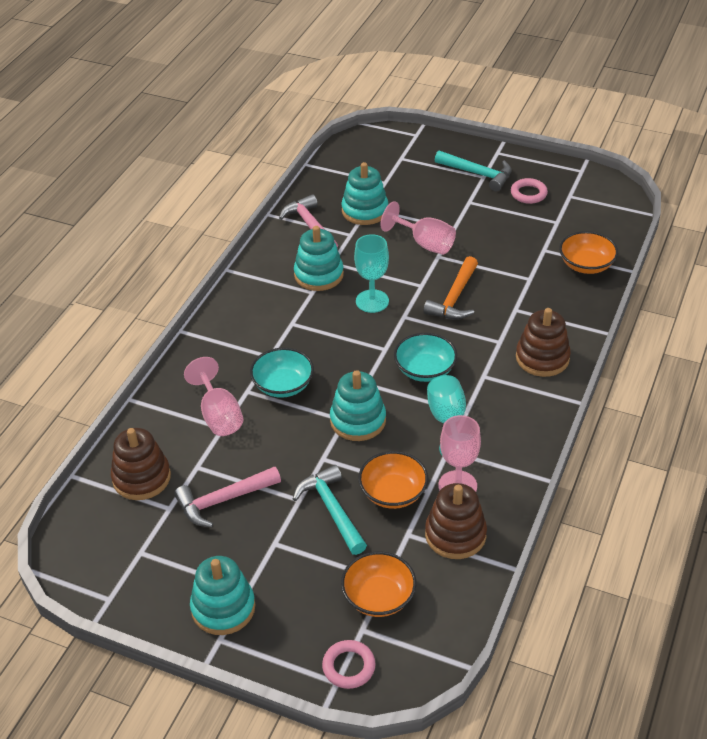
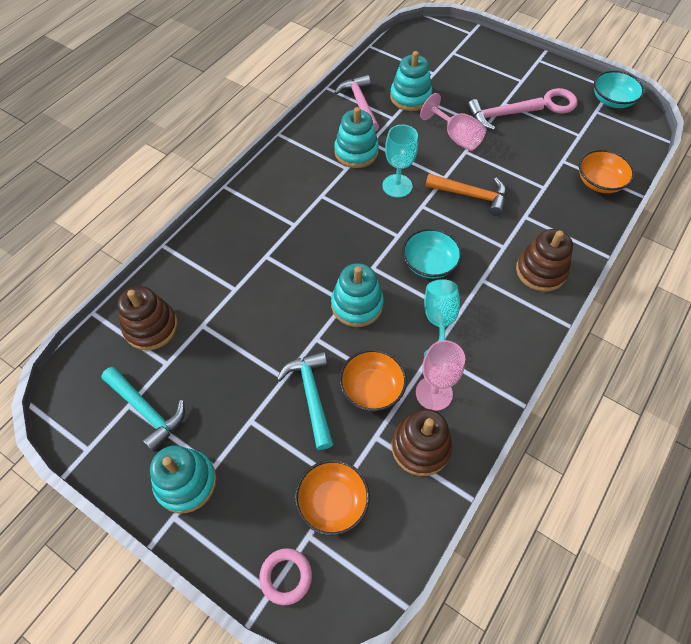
camera: 10 degrees right, 15 degrees up
pink hammer [174,466,281,527] -> pink hammer moved to [467,97,544,130]
pink goblet [184,357,243,436] -> none
turquoise bowl [250,348,314,398] -> turquoise bowl moved to [594,70,644,108]
orange hammer [423,256,478,320] -> orange hammer turned 105 degrees counterclockwise [425,174,506,216]
turquoise hammer [435,150,511,191] -> turquoise hammer moved to [101,367,185,452]

